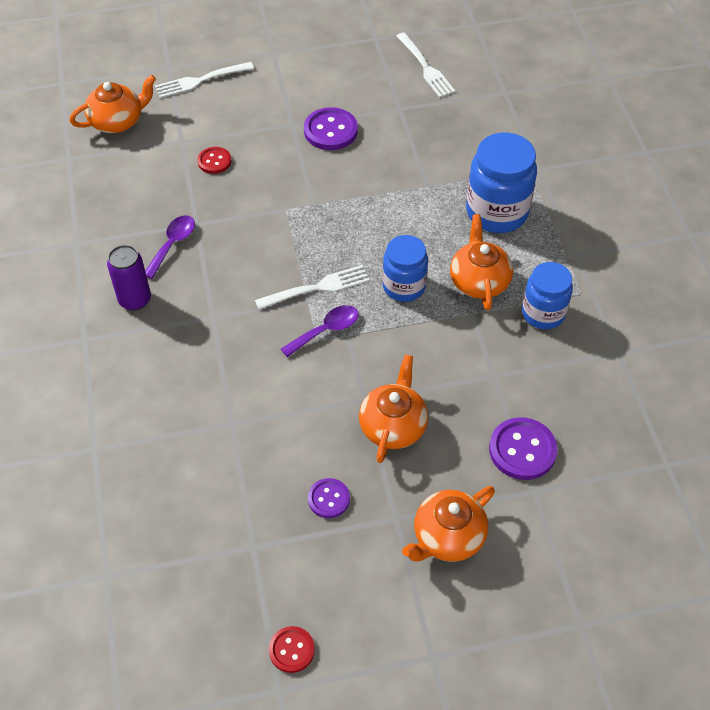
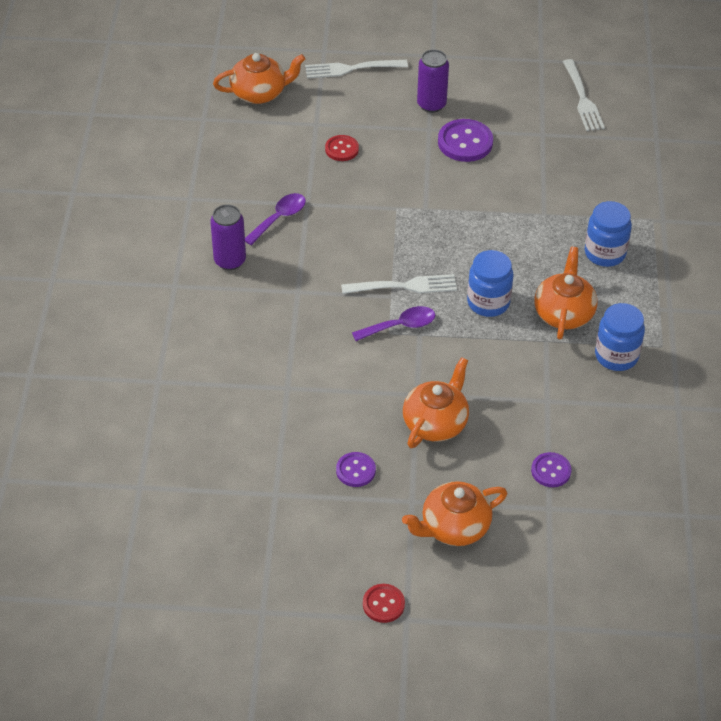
camera: 15 degrees right, 5 degrees down
red button [269,626,315,673] -> red button moved to [363,584,405,623]
blue jar [466,132,537,233] -> blue jar [585,201,632,267], size x0.65
purple button [489,417,557,480] -> purple button [531,452,571,487], size x0.61
none -> purple can [417,49,449,113]

